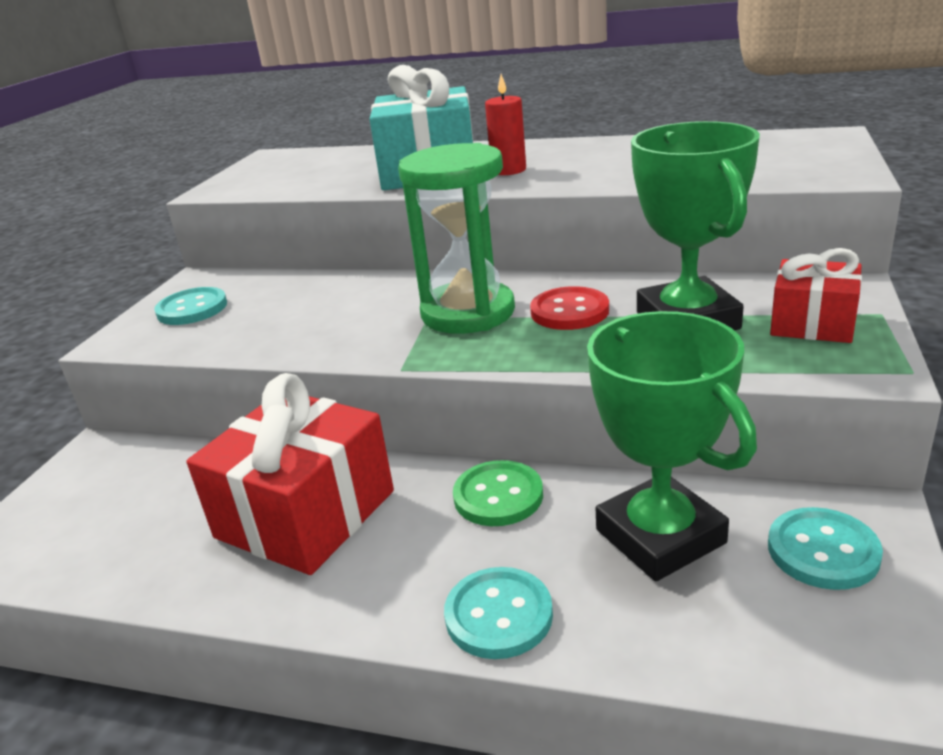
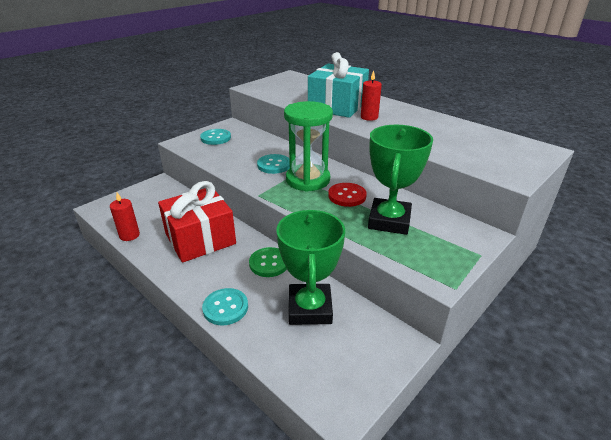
camera: 25 degrees right, 5 degrees up
turquoise button [768,507,883,590] -> turquoise button moved to [257,154,290,174]
red gift [770,248,862,343] -> none
none -> red candle [110,193,140,241]

